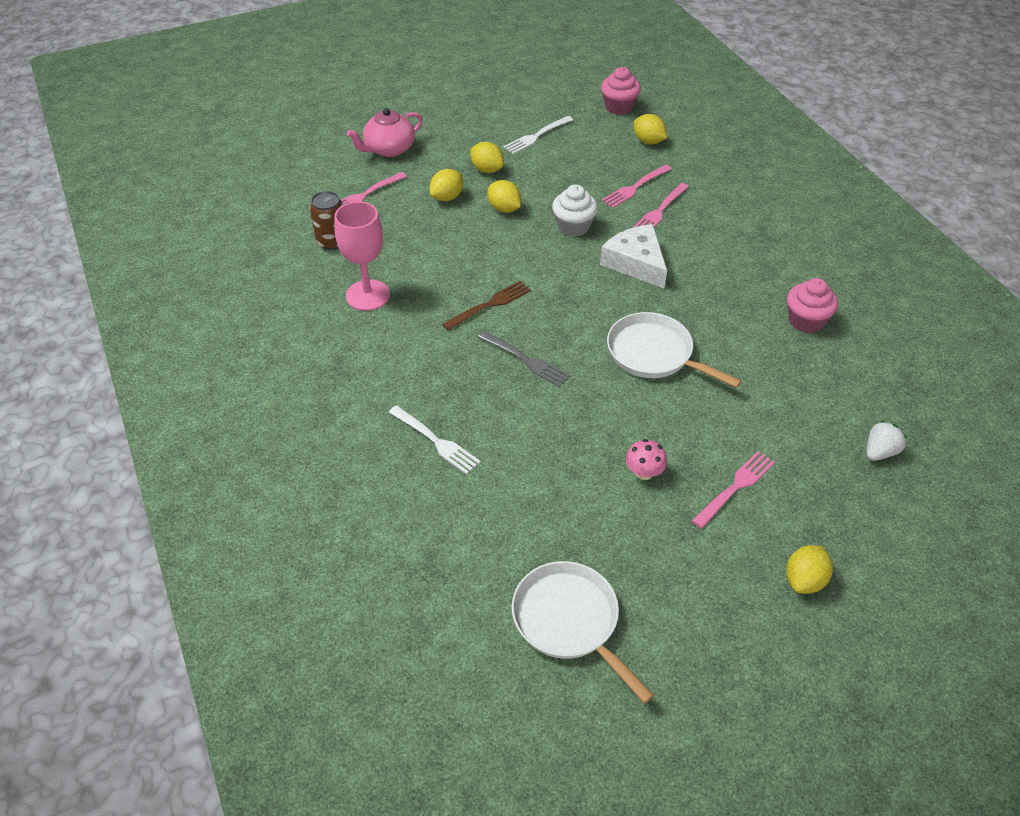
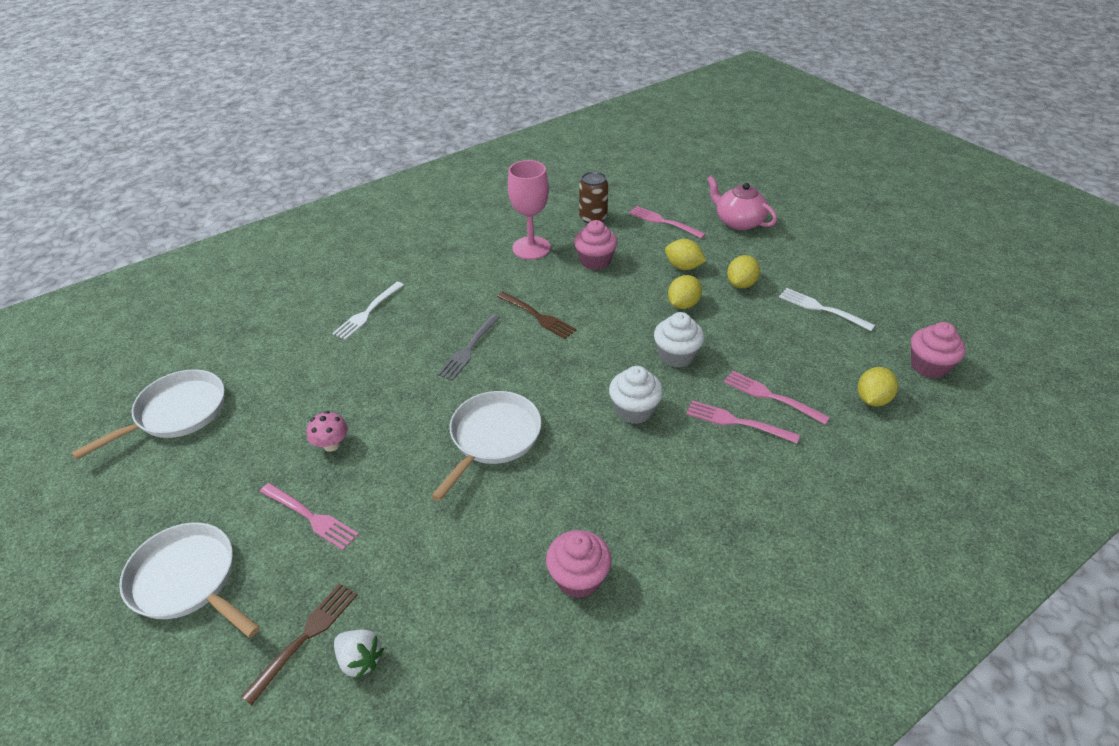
camera: 80 degrees right, 5 degrees down
white cheese [600,224,667,288] -> white cupcake [609,366,663,424]
yellow lemon [786,545,833,594] -> white pan [119,523,260,638]
none -> brown fork [241,583,357,705]
none -> pink cupcake [574,220,617,270]

